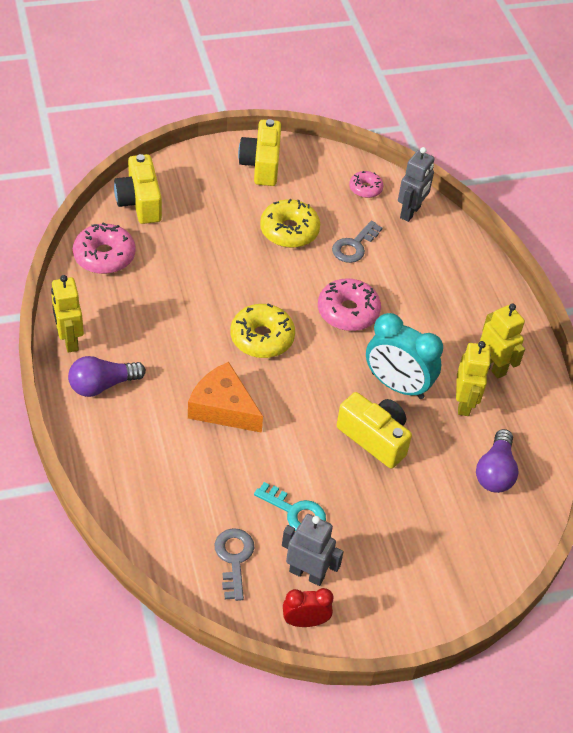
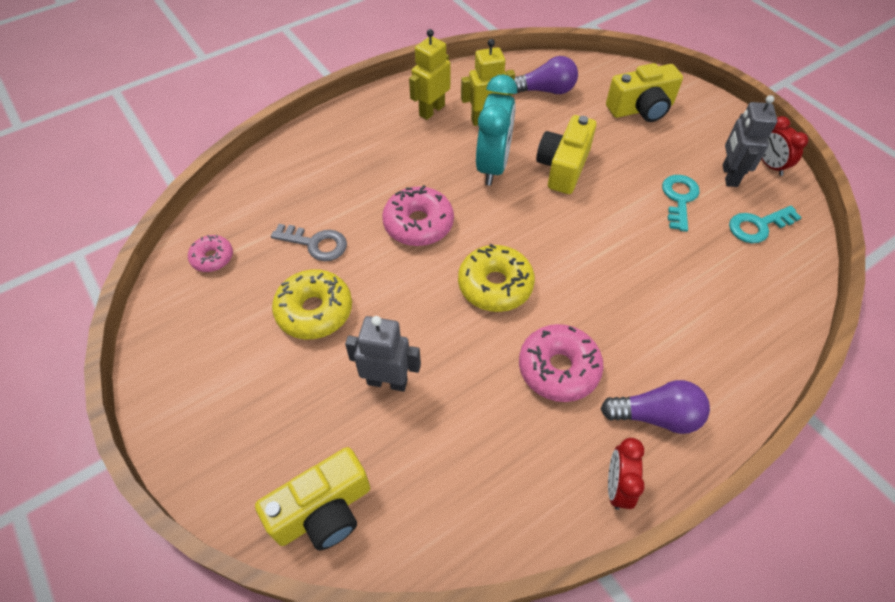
camera: 105 degrees left, 5 degrees up
yellow robot [51,275,84,353] -> red clock [608,438,644,510]
purple light bulb [68,356,146,397] -> purple light bulb turned 45 degrees counterclockwise [601,380,710,434]
pink donut [73,223,136,274] -> pink donut moved to [519,324,604,402]
orange cheese [188,362,263,433] -> none
grey key [214,528,254,601] -> turquoise key [729,206,802,243]
yellow camera [238,119,281,186] -> yellow camera moved to [606,63,683,122]
grey robot [398,147,434,222] -> grey robot moved to [345,316,421,392]

